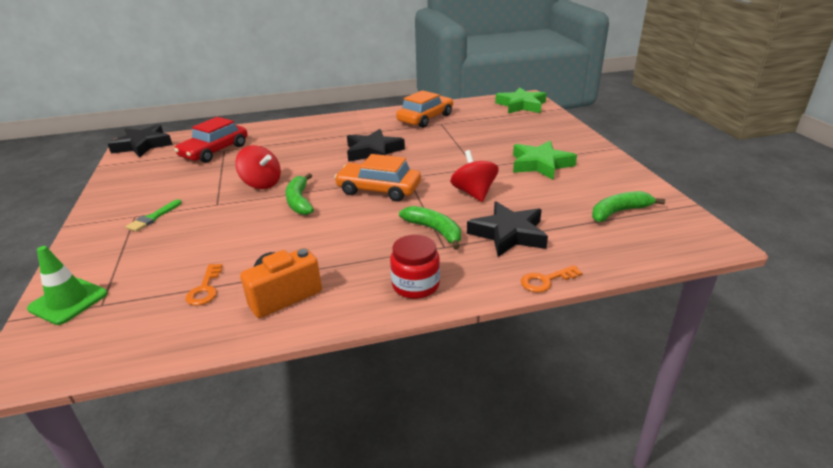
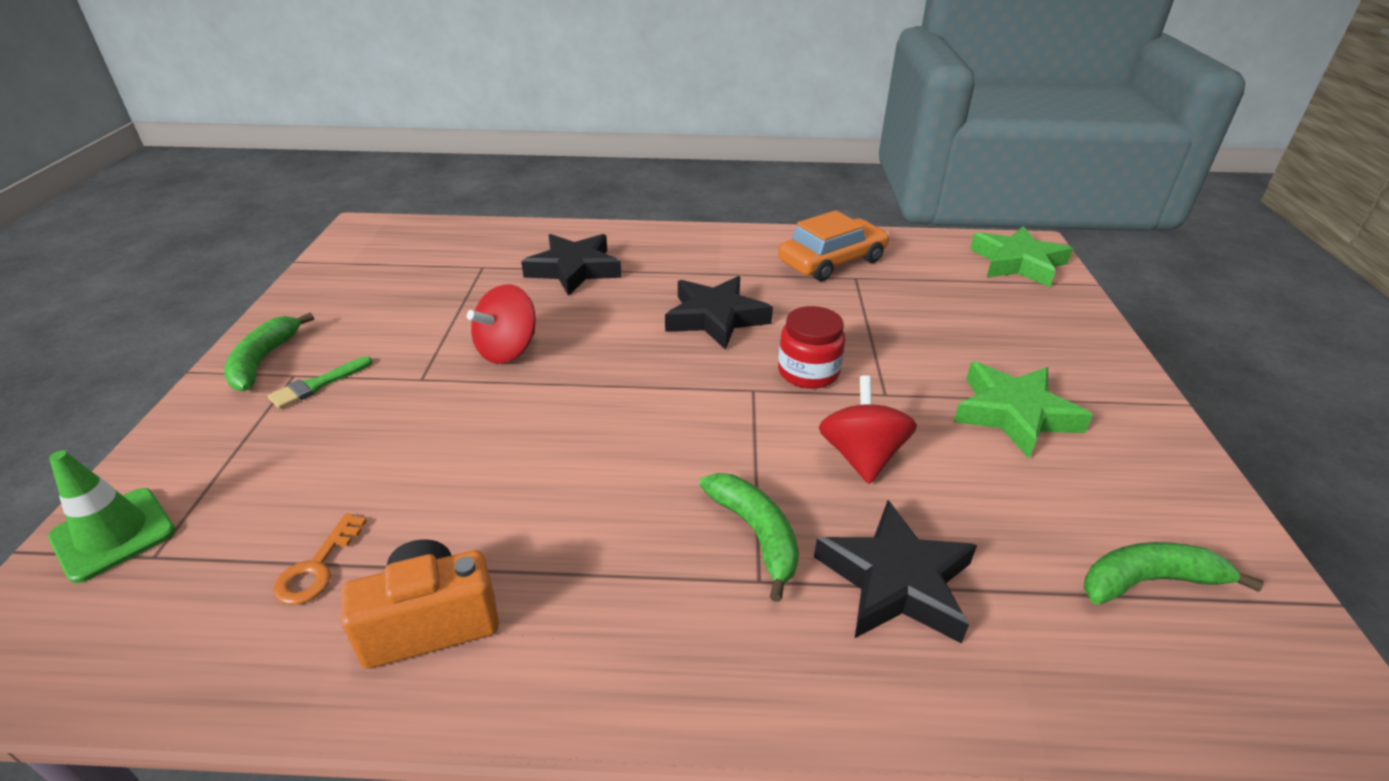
camera: 15 degrees right, 5 degrees up
black star [107,124,173,157] -> black star moved to [521,234,622,296]
red car [174,117,248,163] -> none
red spinning top [235,145,281,189] -> red spinning top turned 75 degrees clockwise [467,284,536,364]
green banana [285,173,314,215] -> green banana moved to [224,313,314,391]
orange car [334,154,421,201] -> none
red jar [390,235,440,299] -> red jar moved to [778,306,845,389]
orange key [521,265,582,292] -> none

